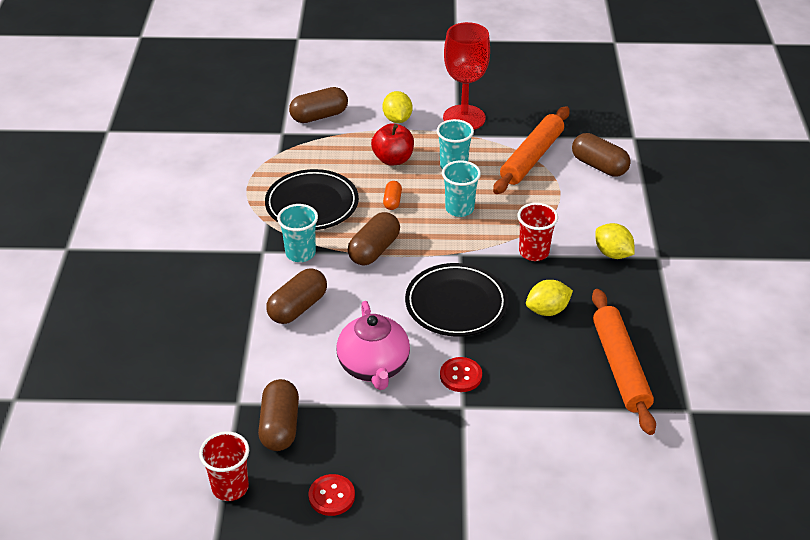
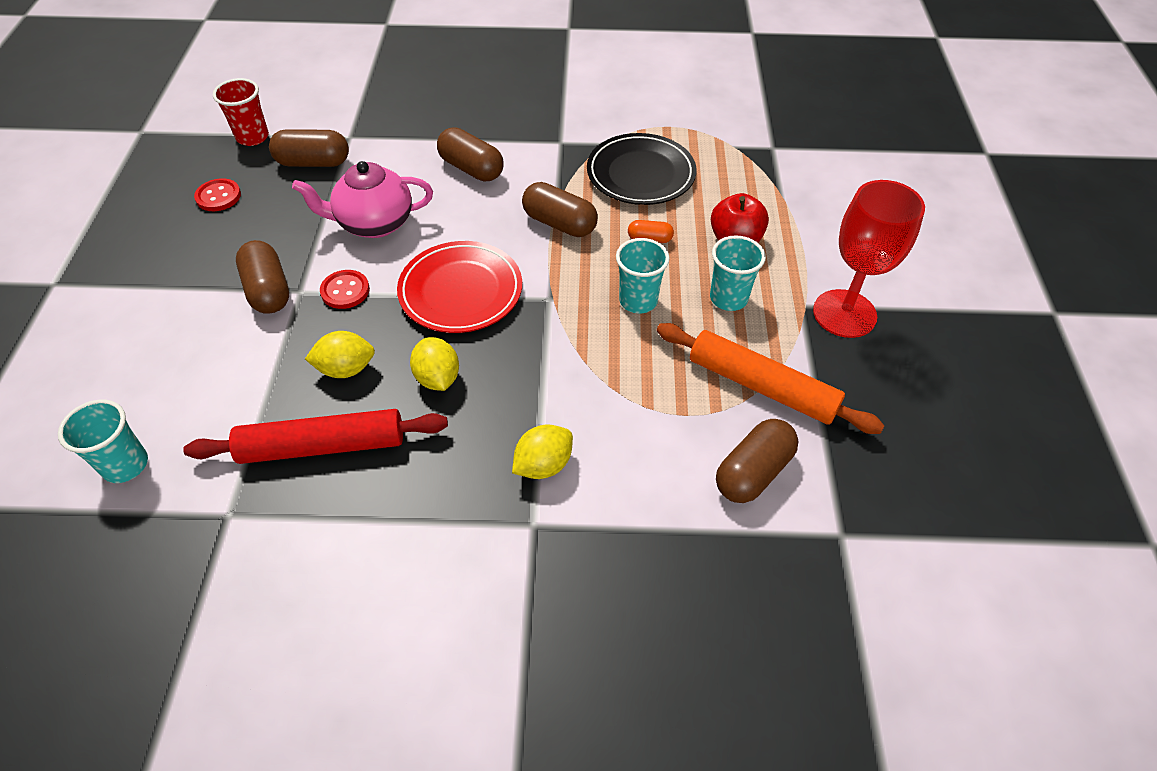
camera: 90 degrees right, 10 degrees up
turquoise cup [277,204,318,262] -> turquoise cup moved to [58,400,148,483]
brown capsule [289,87,348,123] -> brown capsule moved to [236,240,289,314]
yellow lemon [383,91,412,123] -> yellow lemon moved to [305,331,375,378]
black plate [405,263,508,337] -> red plate [397,241,522,333]
red cup [517,203,558,261] -> none
orange rolling pin [592,289,656,435] -> red rolling pin [183,409,448,464]

